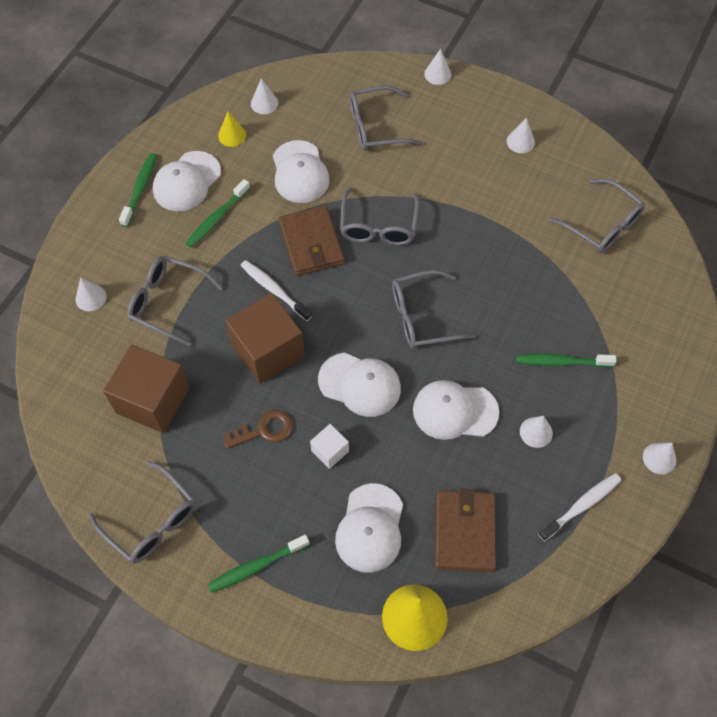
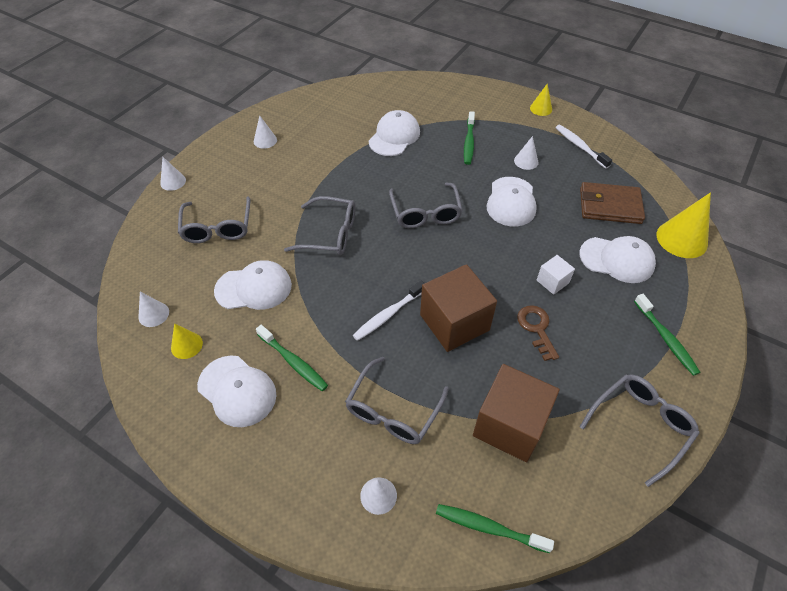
camera: 85 degrees left, 10 degrees down
green toothbrush [119,153,157,227] -> green toothbrush moved to [436,504,554,553]
brown wallet [279,206,345,276] -> none
white cap [318,352,401,417] -> white cap moved to [368,110,420,156]
grey glasses [549,179,645,253] -> none
white cone [643,443,676,474] -> yellow cone [530,83,552,116]

